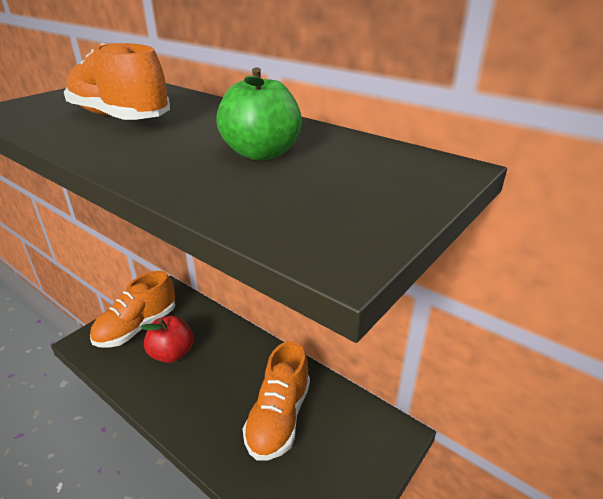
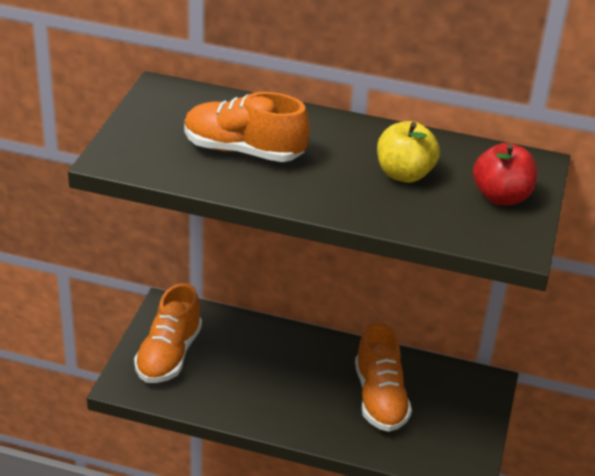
camera: 25 degrees left, 5 degrees up
red apple [141,316,193,363] -> red apple moved to [473,143,538,205]
green apple [216,67,302,161] -> yellow apple [377,121,440,183]

